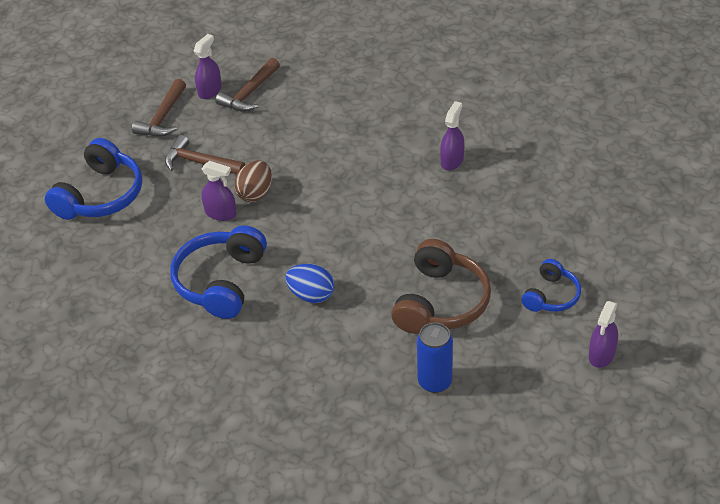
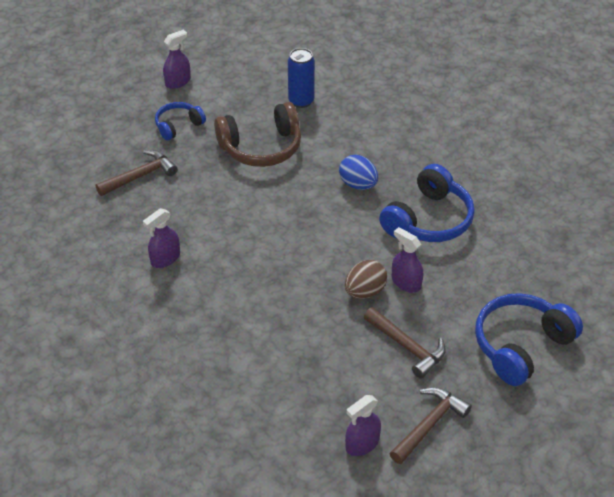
camera: 160 degrees left, 0 degrees up
brown hammer [215,58,280,112] -> brown hammer moved to [96,150,177,196]
brown headphones [391,239,491,334] -> brown headphones turned 150 degrees counterclockwise [214,102,301,167]

